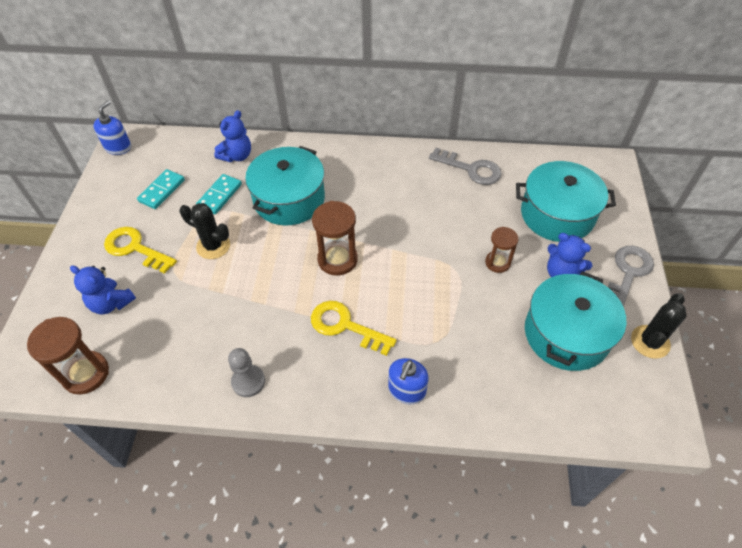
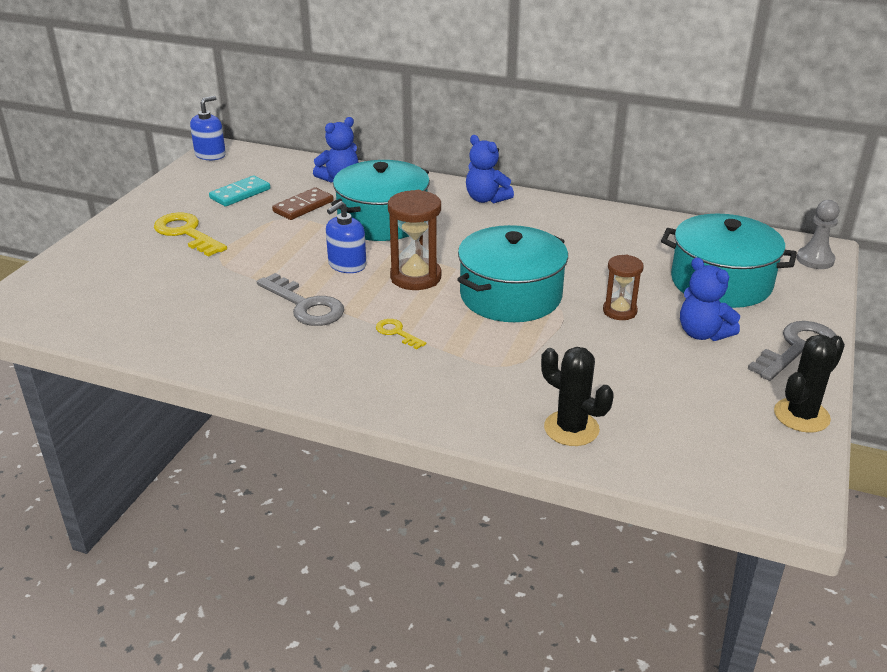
camera: 15 degrees right, 20 degrees down
brown hourglass [27,317,109,395] -> none
blue teddy bear [70,265,136,314] -> blue teddy bear moved to [466,135,514,204]
black cactus [180,203,230,259] -> black cactus moved to [541,347,614,446]
turquoise domino [196,174,242,214] -> brown domino [272,187,334,220]
grey pawn [228,348,265,397] -> grey pawn moved to [797,200,840,269]
yellow key [311,301,397,356] -> yellow key [376,319,426,349], size x0.52
blue soap dispenser [388,358,429,404] -> blue soap dispenser moved to [326,201,366,273]
grey key [429,148,502,185] -> grey key moved to [257,273,344,326]
turquoise pot [525,271,627,371] -> turquoise pot moved to [457,225,568,322]

